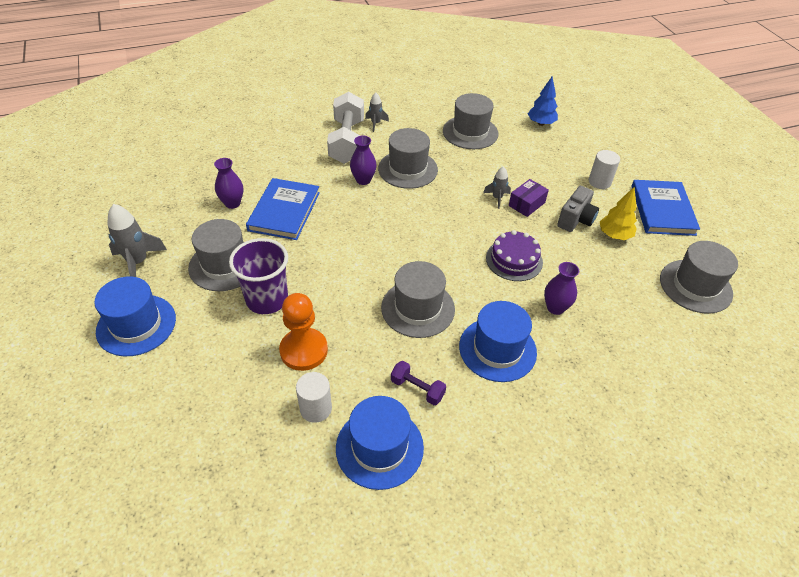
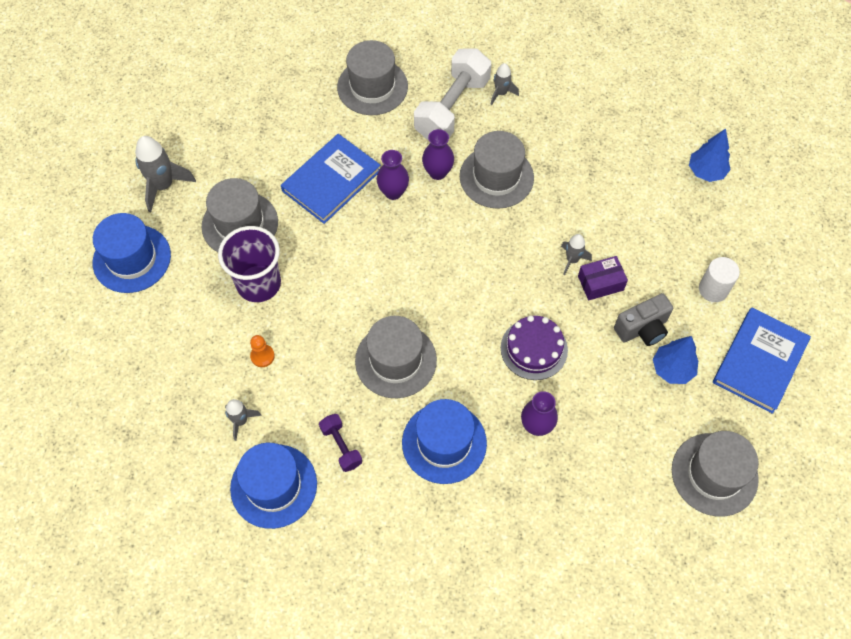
camera: 30 degrees right, 15 degrees up
purple vase [214,158,243,209] -> purple vase moved to [377,150,409,200]
orange pawn [279,293,328,371] -> orange pawn [250,335,275,367], size x0.48
white cylinder [296,372,332,423] -> grey rocket [225,399,262,441]
grey hat [443,93,499,149] -> grey hat moved to [337,40,408,115]
yellow tree [600,187,637,240] -> blue tree [653,336,698,384]

